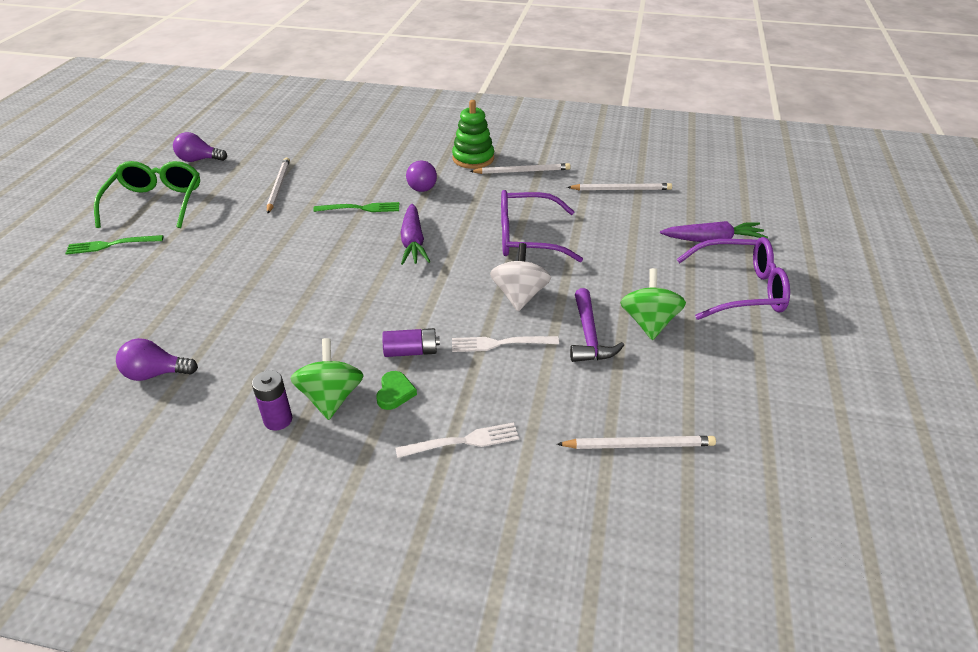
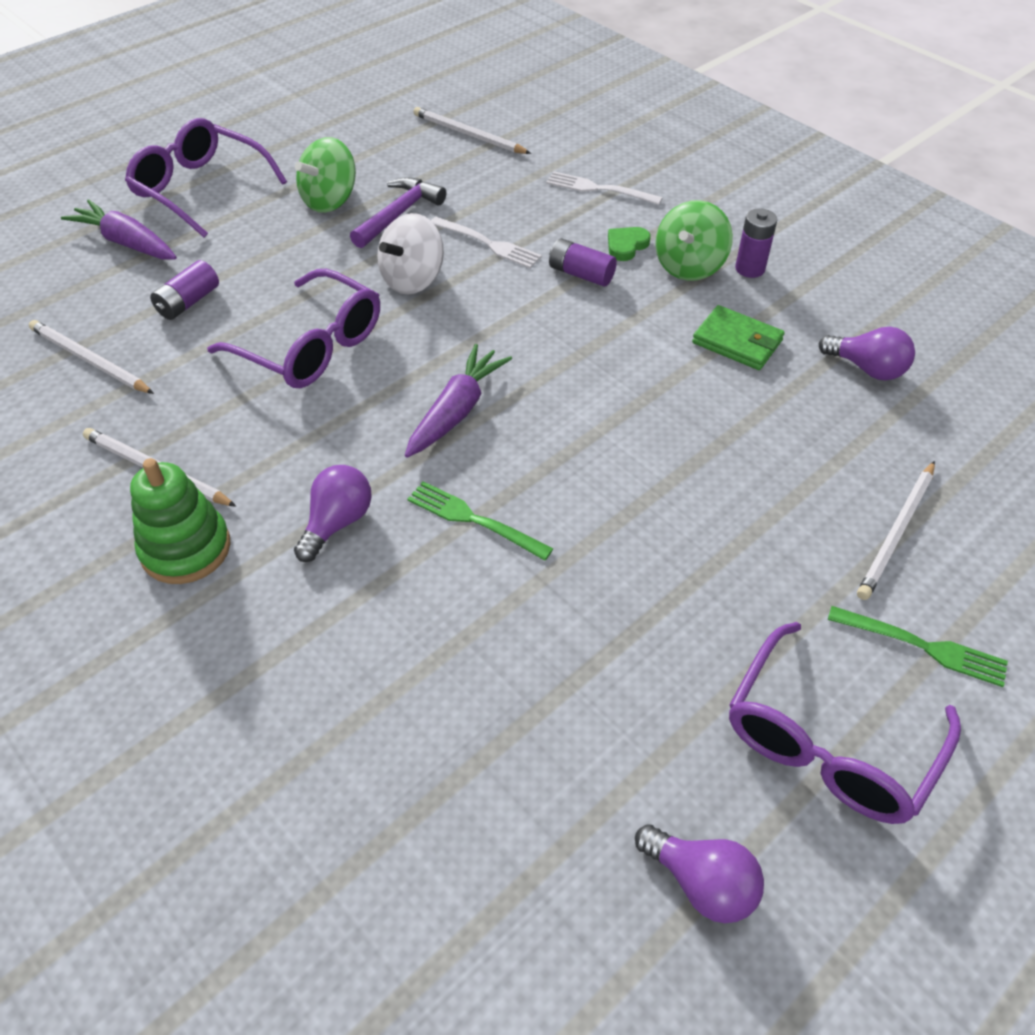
camera: 145 degrees left, 10 degrees up
green glasses [94,161,200,228] -> purple glasses [729,622,961,824]
white pencil [267,157,290,214] -> white pencil moved to [857,461,935,600]
none -> purple battery [150,260,219,320]
none -> green wallet [692,305,785,370]

